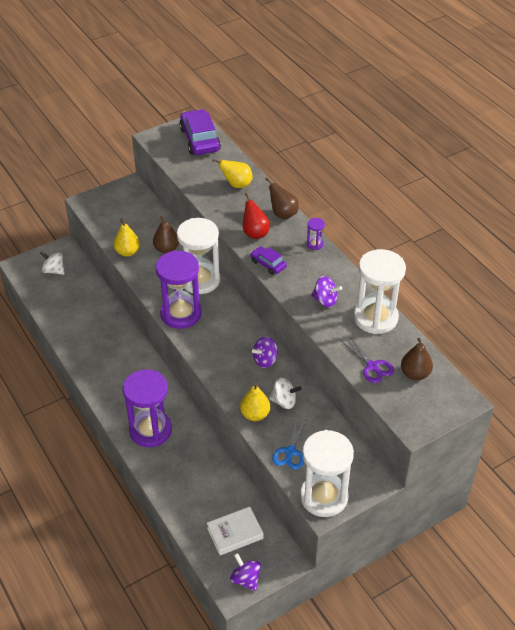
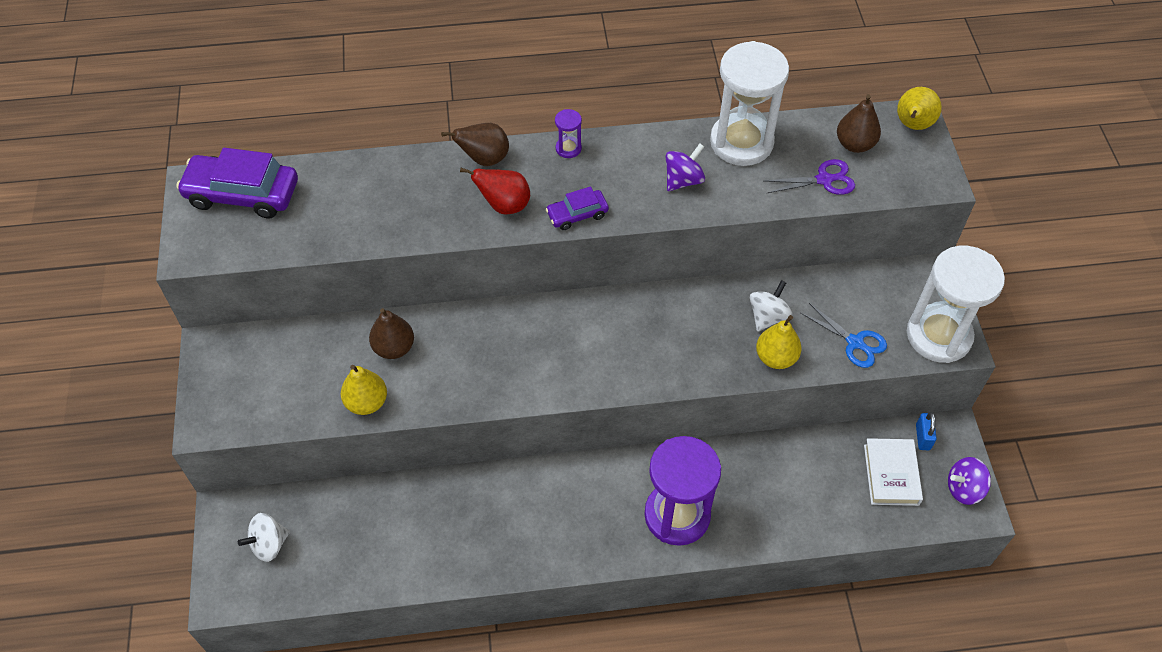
camera: 65 degrees left, 10 degrees up
purple hourglass [156,251,202,329] -> none
white hourglass [177,218,220,294] -> none
yellow pear [212,159,253,188] -> yellow pear moved to [897,87,942,130]
purple spinning top [252,337,278,368] -> none
none -> blue padlock [916,412,937,450]

